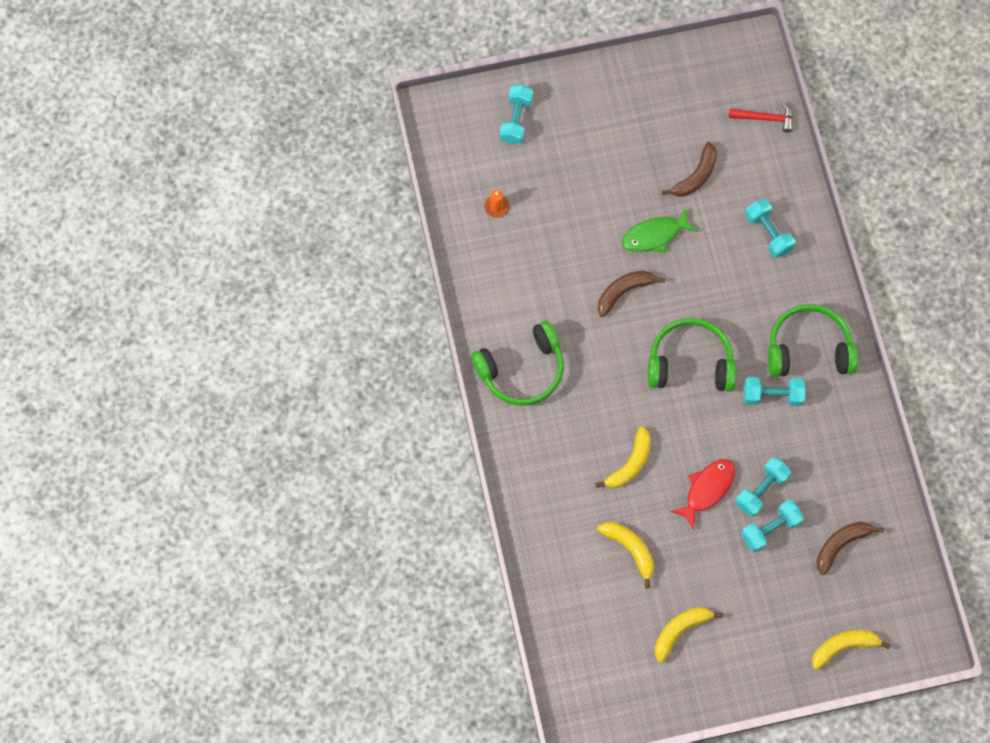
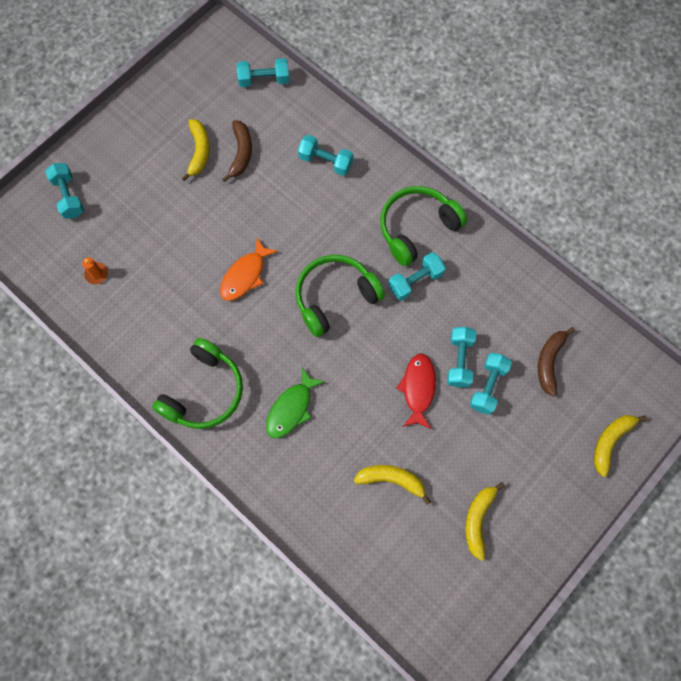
camera: 35 degrees left, 0 degrees up
yellow banana [595,426,651,488] -> yellow banana moved to [181,119,210,181]
brown banana [598,270,665,317] -> orange fish [220,238,278,301]
green fish [622,208,698,252] -> green fish moved to [266,367,325,438]
red hammer [729,102,793,133] -> turquoise dumbbell [237,58,289,87]

